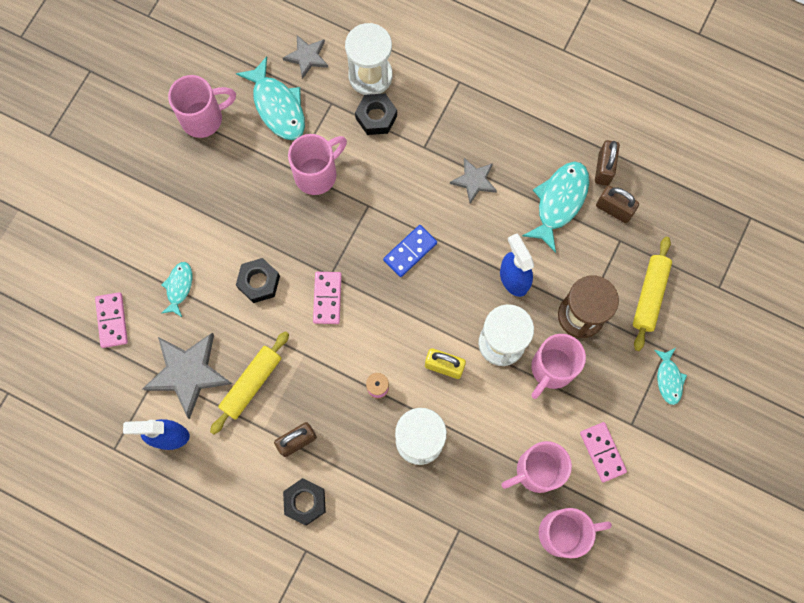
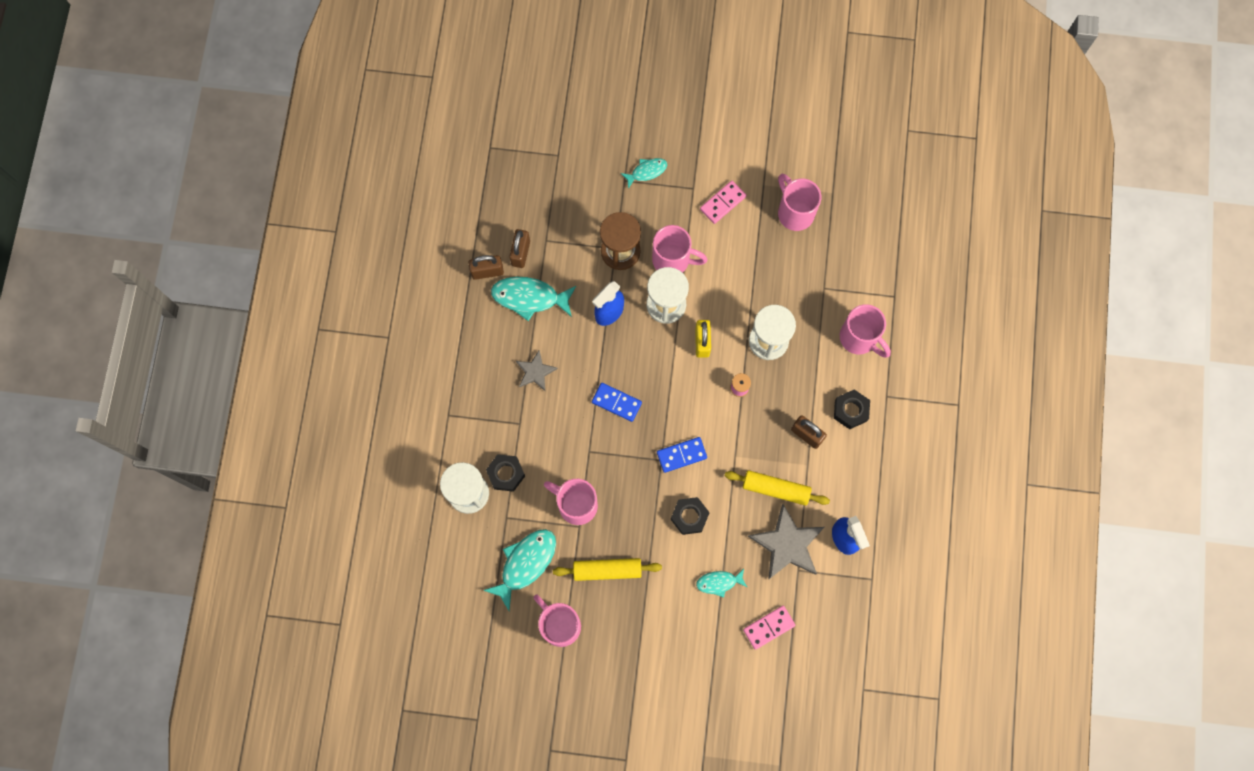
camera: 110 degrees left, 0 degrees up
grey star [283,35,328,79] -> none
pink domino [313,272,342,324] -> blue domino [657,437,707,473]
pink mug [501,441,572,493] -> pink mug moved to [840,304,891,358]
yellow rolling pin [633,237,672,351] -> yellow rolling pin moved to [553,558,662,581]

